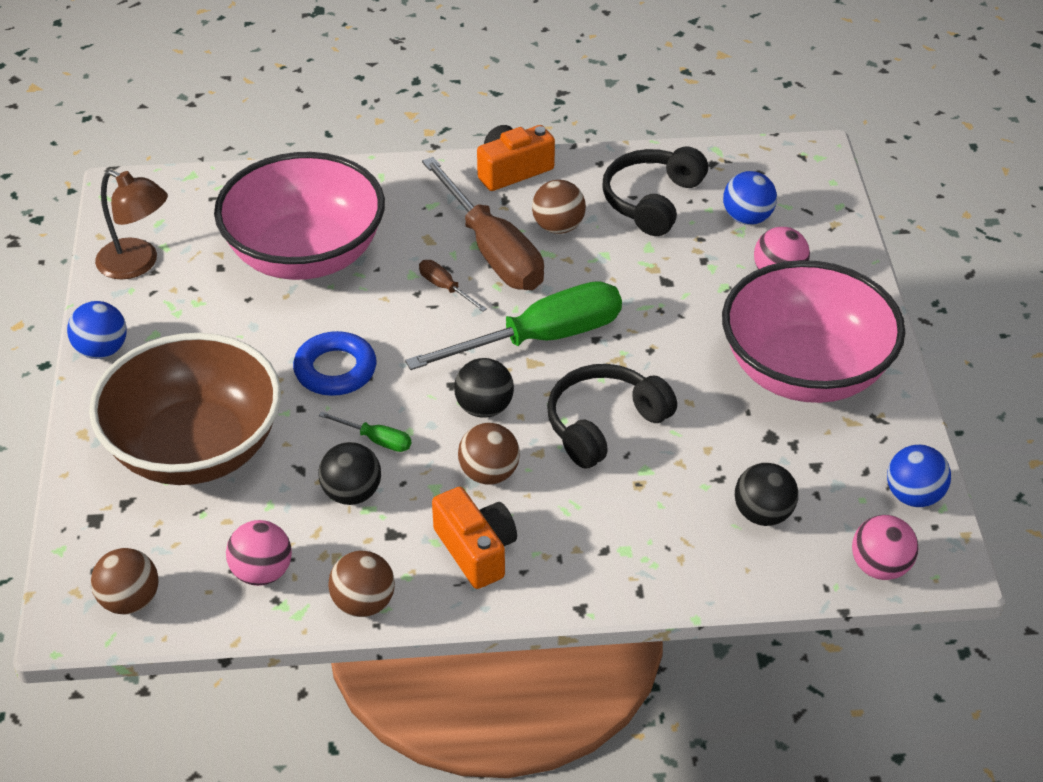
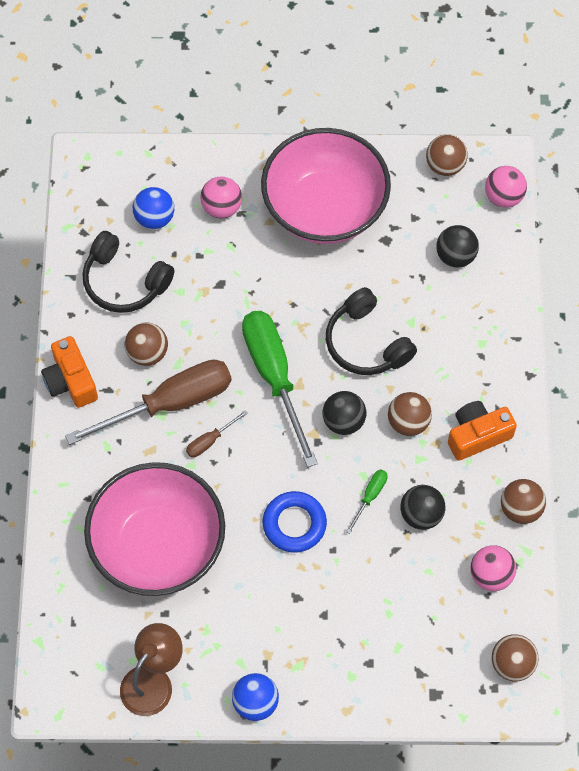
camera: 85 degrees left, 20 degrees up
brown bowl [89,333,281,485] -> none
blue ball [887,445,951,507] -> brown ball [426,134,468,176]

